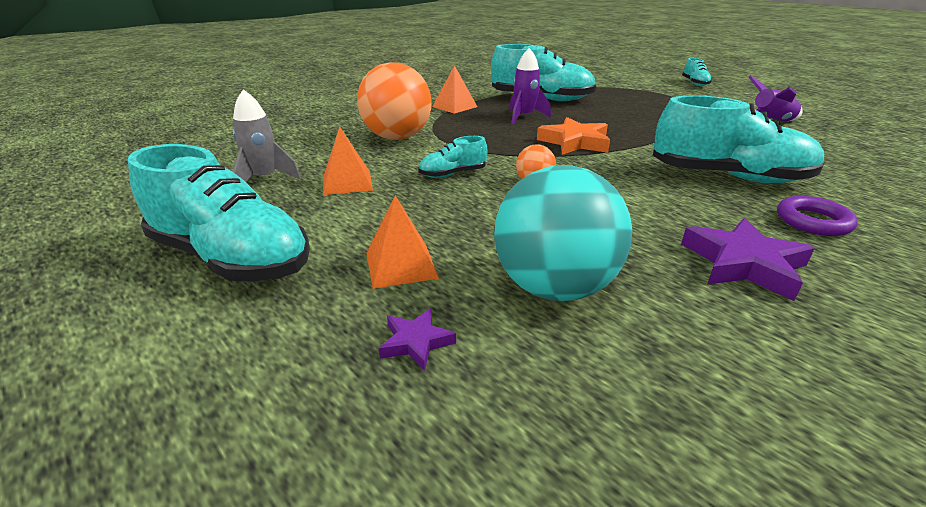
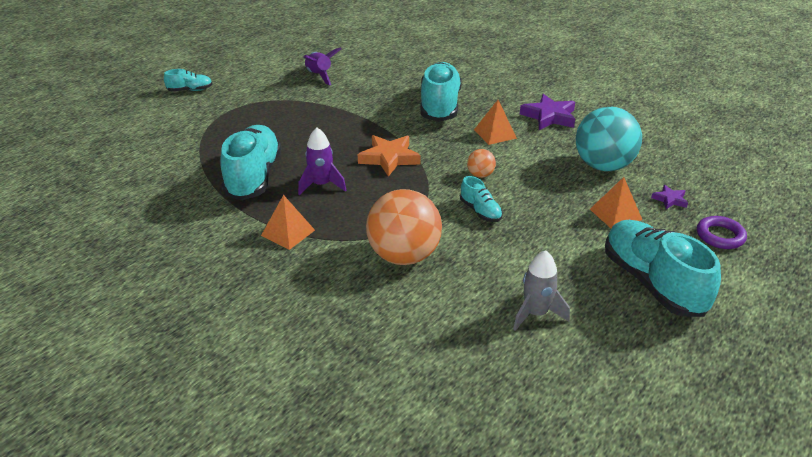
camera: 100 degrees left, 5 degrees up
turquoise shoe [128,144,310,282] -> turquoise shoe turned 45 degrees counterclockwise [605,220,721,317]
orange pyramid [323,126,373,195] -> orange pyramid moved to [474,100,517,145]
purple ring [777,196,858,236] -> purple ring moved to [697,216,747,249]

